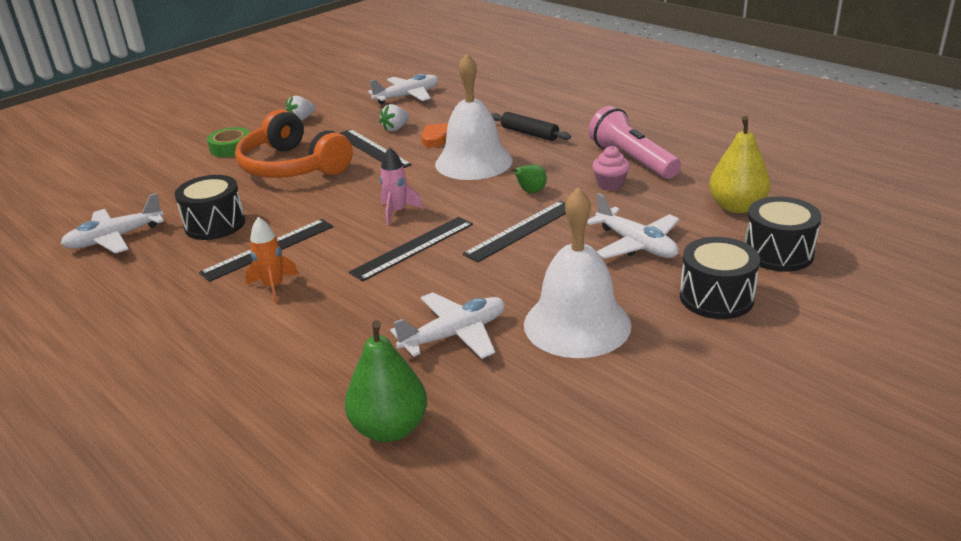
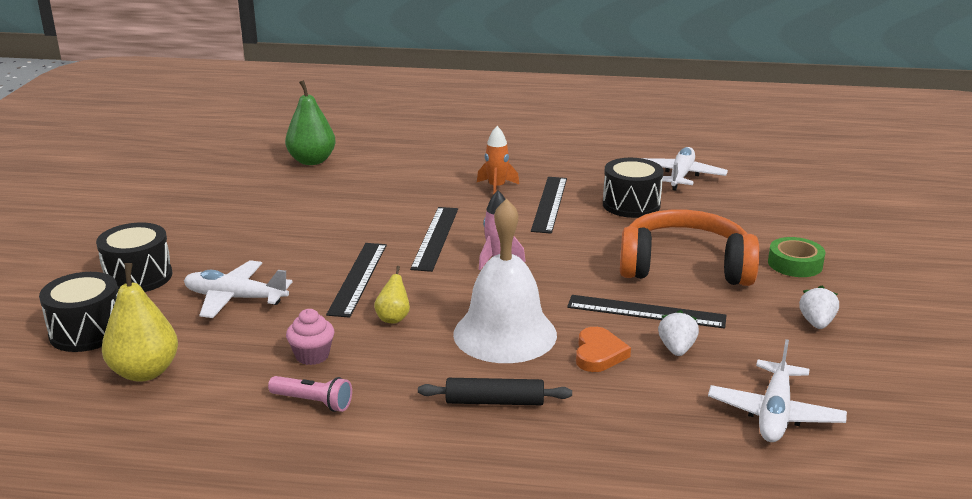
camera: 140 degrees right, 5 degrees down
white plane [390,292,505,359] -> none
green pear [510,164,547,193] -> yellow pear [374,266,410,323]
white bell [524,188,632,358] -> none
pink flashlight [589,106,681,179] -> pink flashlight [268,376,352,412], size x0.54

